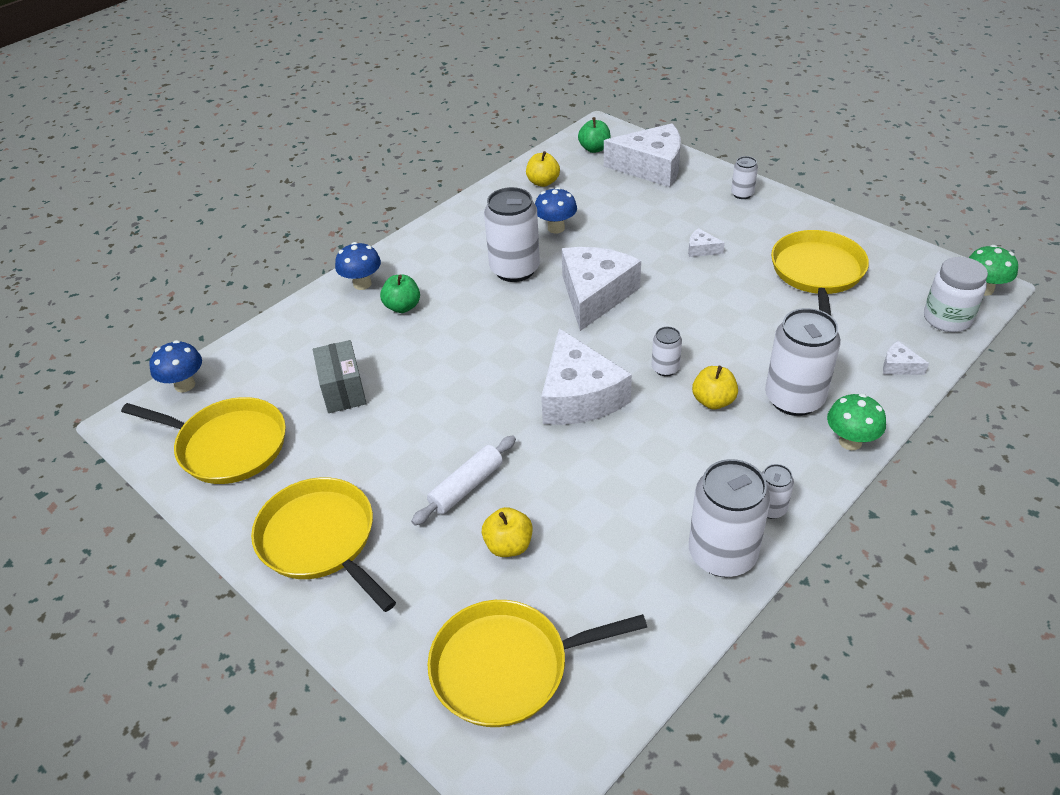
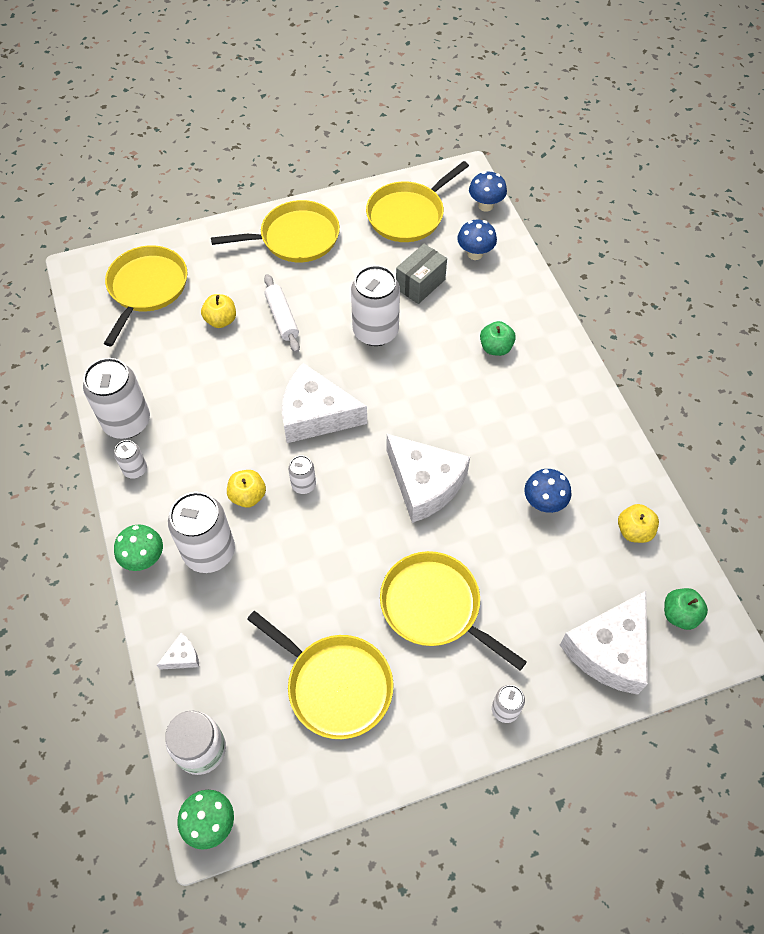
camera: 115 degrees right, 15 degrees up
grey box [313,340,367,413] -> grey box turned 60 degrees counterclockwise [396,244,447,304]
blue mushroom [335,242,381,290] -> blue mushroom moved to [457,219,497,260]
white can [484,187,540,282] -> white can moved to [351,265,400,346]
white cheese [688,228,725,257] -> yellow pan [380,551,527,671]

